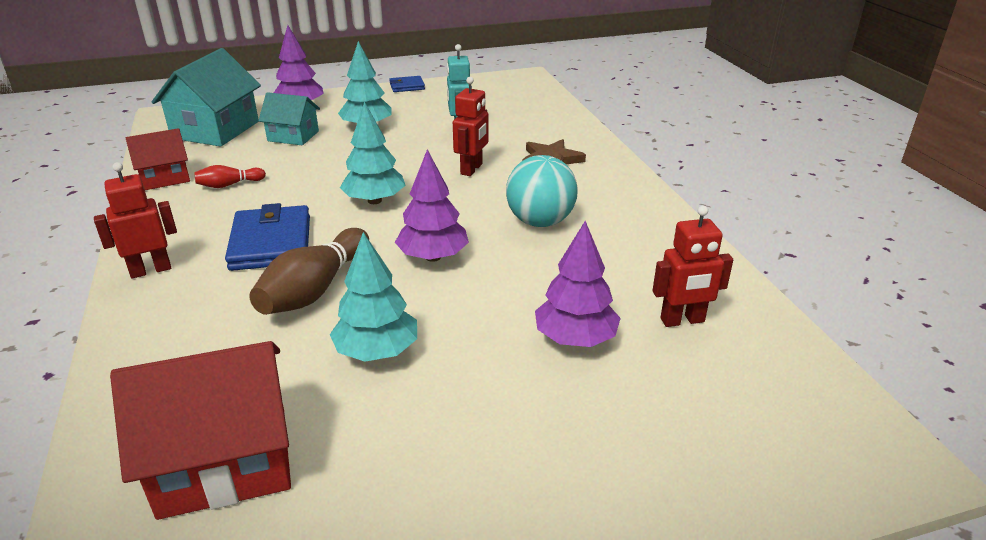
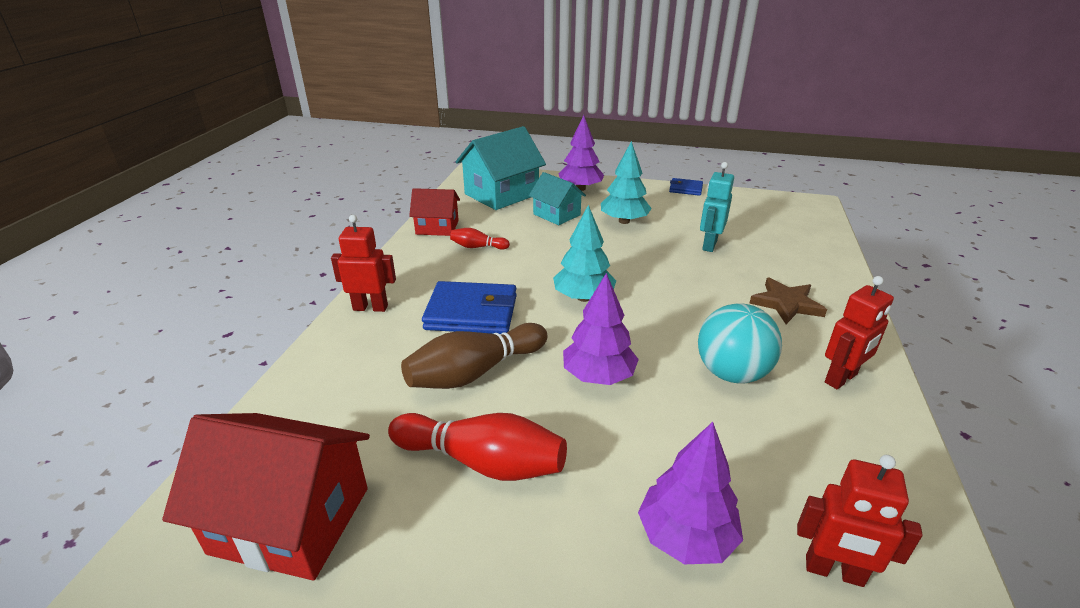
camera: 30 degrees right, 0 degrees up
blue wallet [225,203,310,271] -> blue wallet turned 75 degrees clockwise [422,281,517,334]
turquoise tree [330,232,417,362] -> red bowling pin [388,413,567,481]
red robot [453,77,488,176] -> red robot moved to [825,276,894,389]

